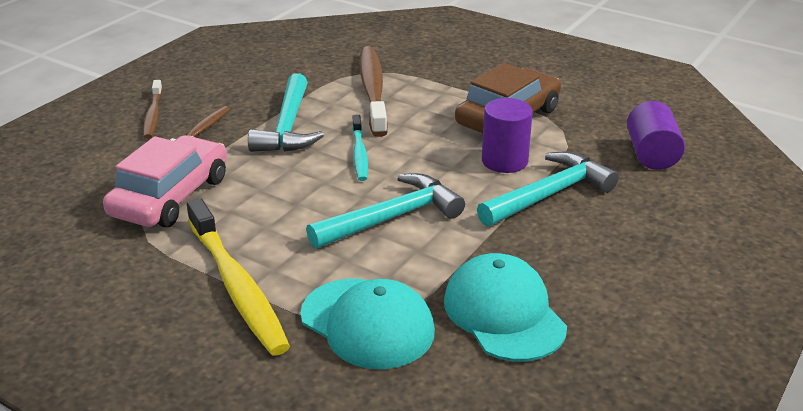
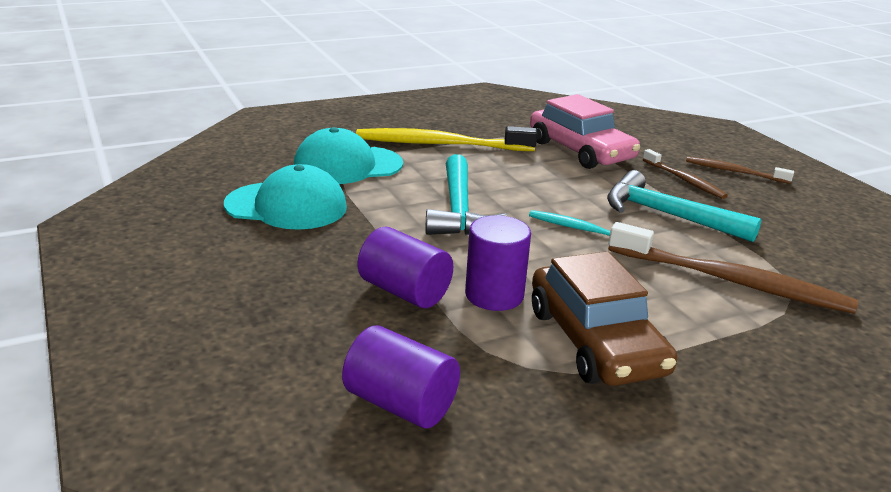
camera: 120 degrees right, 5 degrees down
turquoise hammer [477,152,619,226] -> purple cylinder [358,227,453,308]

